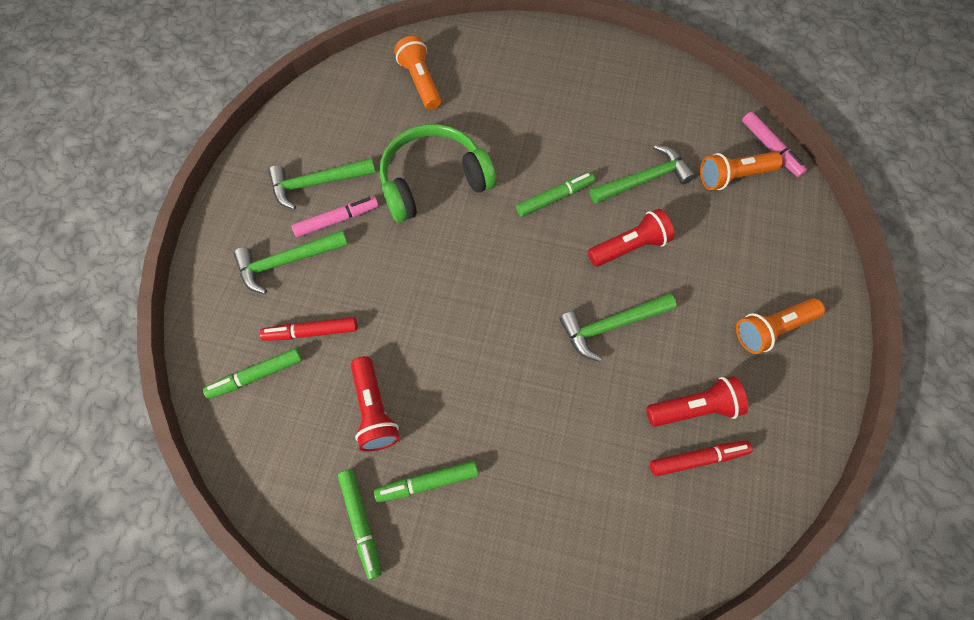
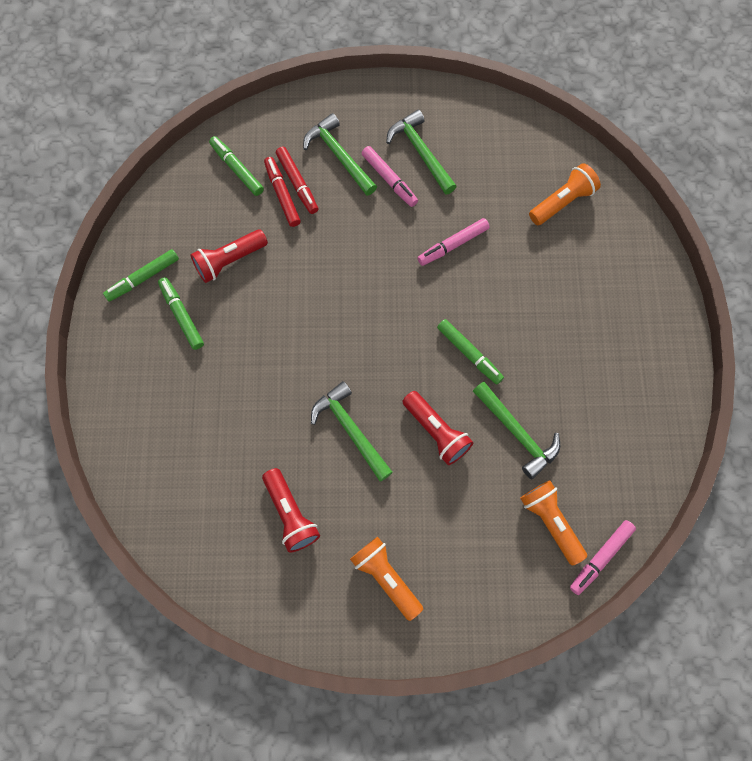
camera: 75 degrees right, 5 degrees up
green headphones [380,124,496,223] -> pink marker [417,218,490,266]
red marker [650,440,753,477] -> red marker moved to [276,147,318,214]

